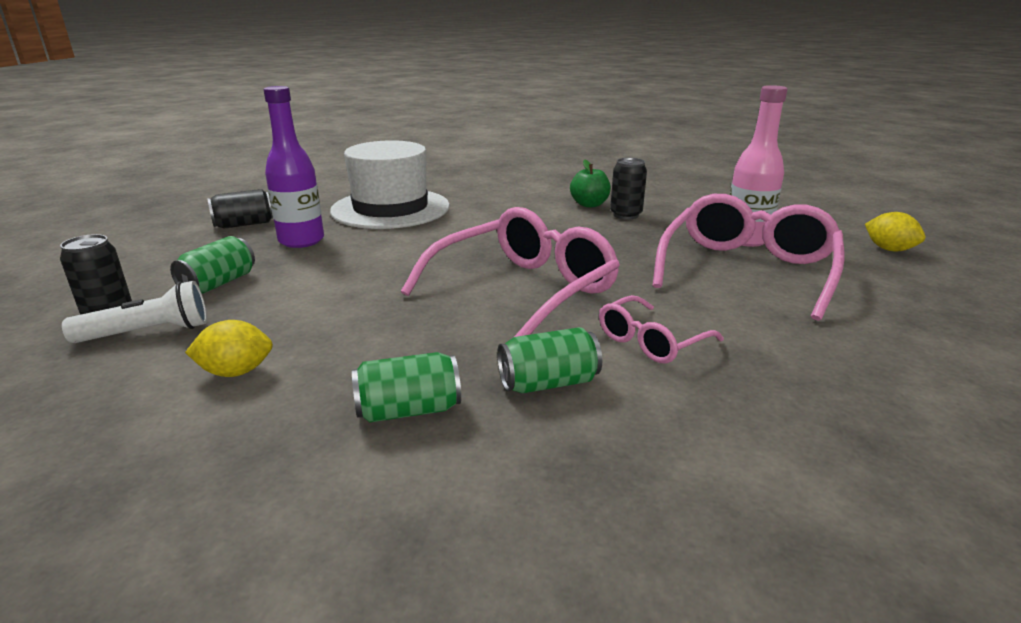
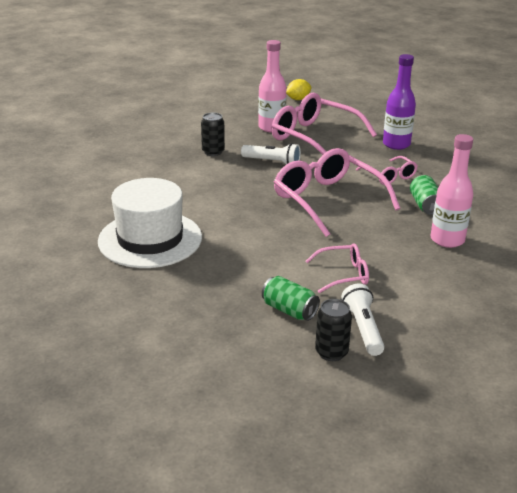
camera: 80 degrees left, 5 degrees up
yellow lemon [185,320,273,377] -> none
black can [207,189,273,229] -> none
purple bottle [264,86,324,248] -> purple bottle moved to [383,54,416,150]
green can [352,352,461,423] -> pink bottle [430,134,473,248]
green apple [570,160,611,208] -> none
none -> white flashlight [241,143,301,165]
none -> pink glasses [306,243,369,293]

